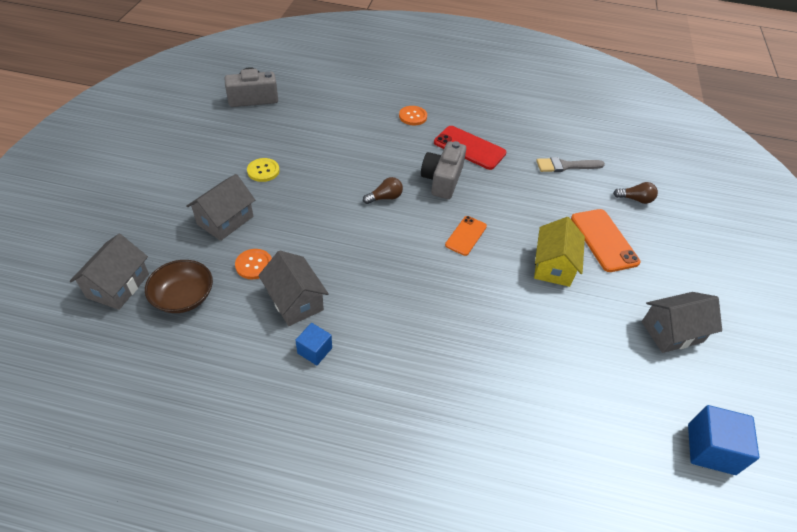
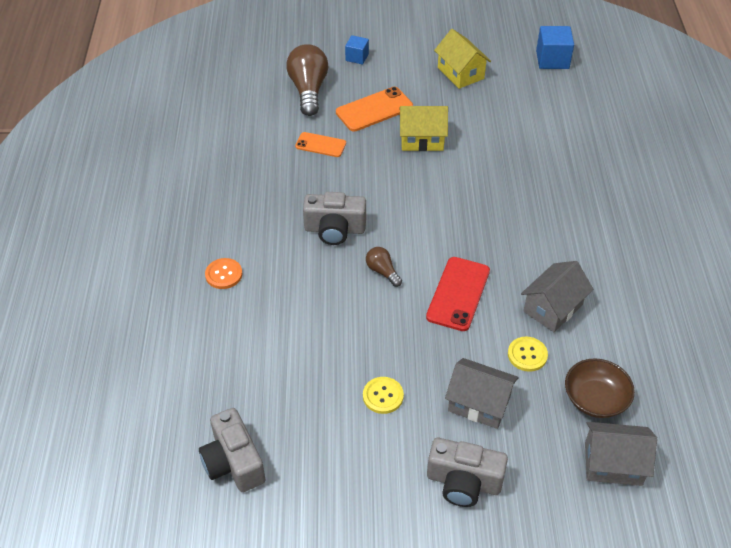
camera: 100 degrees left, 0 degrees up
orange button [235,249,272,279] -> yellow button [508,337,548,372]
blue cube [295,323,332,365] -> blue cube moved to [345,35,369,65]
red phone [434,126,506,170] -> red phone moved to [426,257,490,331]
orange phone [445,216,487,256] -> orange phone moved to [295,132,346,157]
grey brush [536,157,605,172] -> none
brown light bulb [613,182,658,204] -> brown light bulb [286,44,328,116], size x1.99
grey house [642,292,722,353] -> yellow house [434,29,491,89]
none -> grey camera [427,438,508,507]

